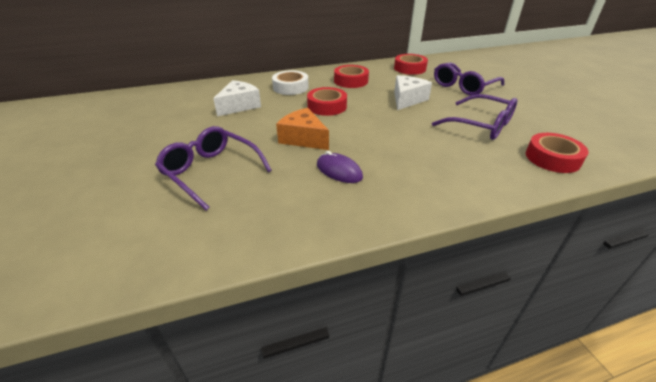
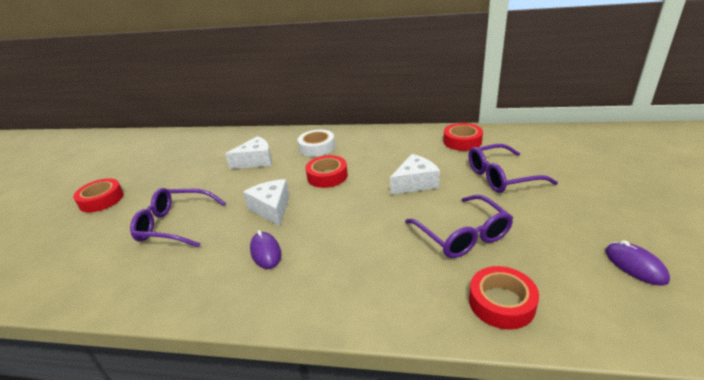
camera: 30 degrees right, 5 degrees down
purple glasses [155,126,272,211] -> purple glasses turned 60 degrees counterclockwise [130,188,226,248]
orange cheese [276,108,329,150] -> white cheese [243,179,289,226]
red tape [334,65,369,88] -> red tape moved to [73,178,124,212]
none -> purple mouse [605,240,670,286]

